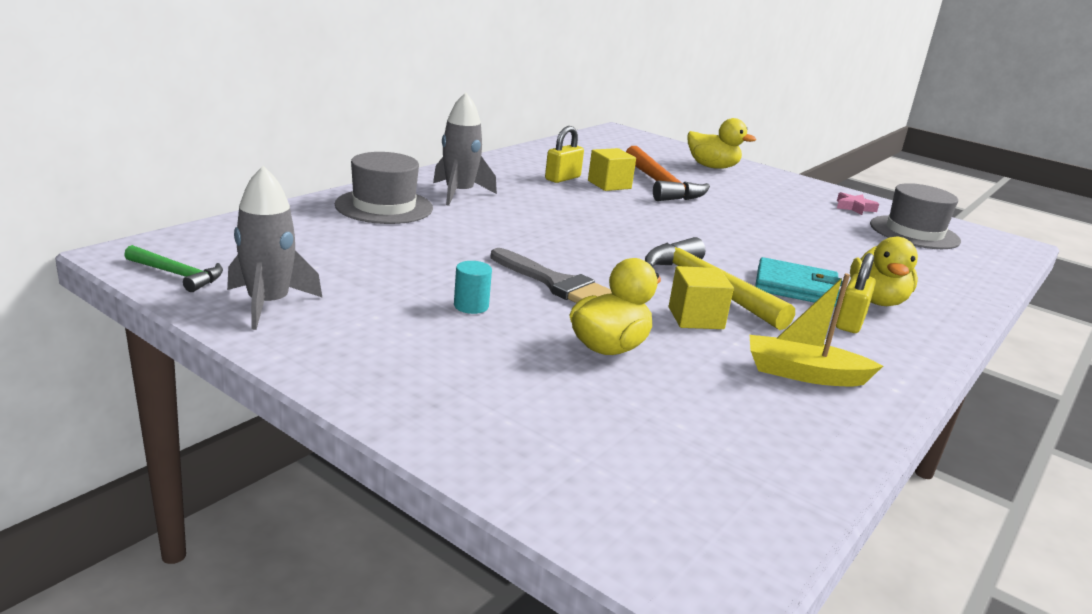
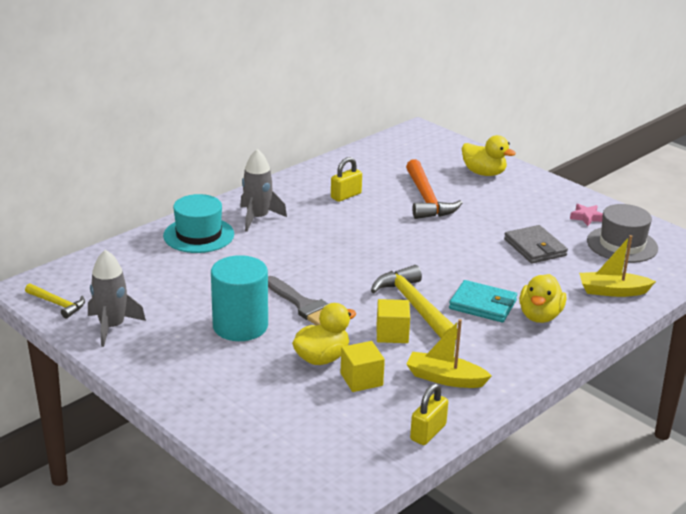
camera: 10 degrees right, 5 degrees up
green hammer [124,245,223,292] -> yellow hammer [25,283,85,318]
grey hat [335,152,433,224] -> turquoise hat [163,194,234,253]
turquoise cylinder [454,261,492,314] -> turquoise cylinder [211,255,268,341], size x2.40
yellow cube [588,148,636,191] -> yellow cube moved to [341,341,385,392]
yellow padlock [836,253,876,333] -> yellow padlock moved to [410,383,448,445]
none -> grey wallet [504,225,568,263]
none -> yellow boat [579,235,656,297]

